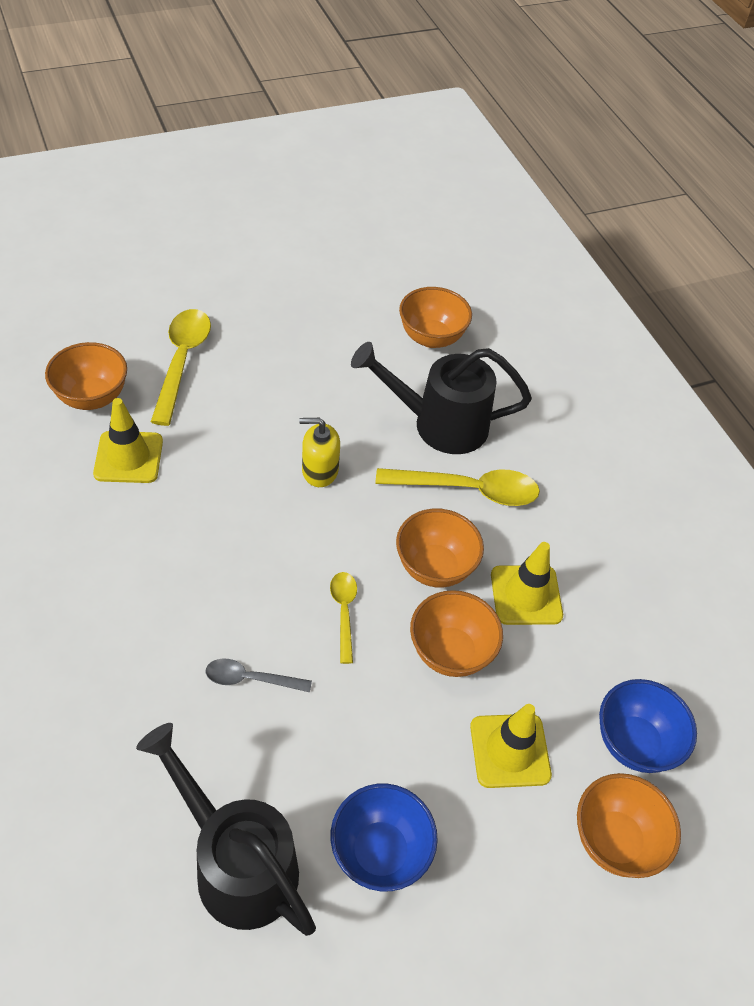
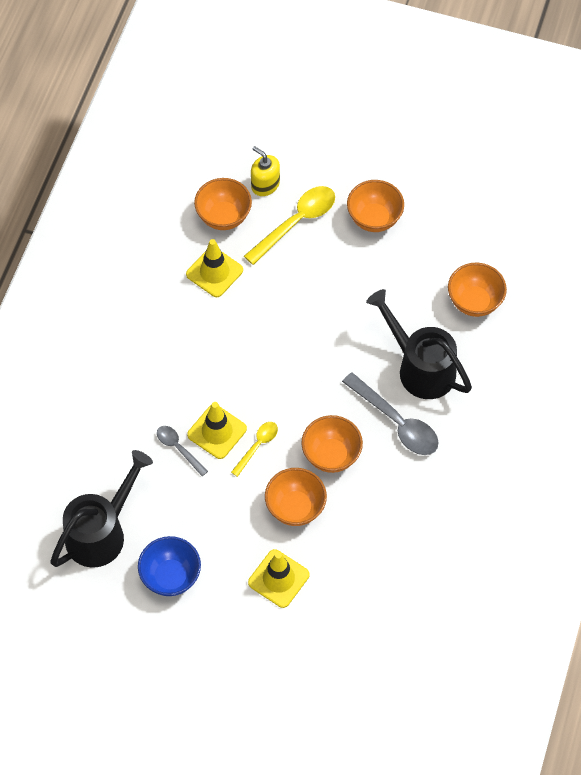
camera: 45 degrees right, 10 degrees up
black watering can [136,723,316,936] -> black watering can turned 45 degrees clockwise [50,450,153,568]
yellow soap dispenser [299,418,340,487] -> yellow soap dispenser moved to [251,146,280,196]
yellow spoon [375,468,540,506] -> grey spoon [342,372,439,455]
yellow traffic cone [491,542,563,625] -> yellow traffic cone moved to [187,402,247,459]
orange bowl [577,773,681,878] -> orange bowl moved to [347,180,404,232]
blue bowl [599,679,697,773] -> none

